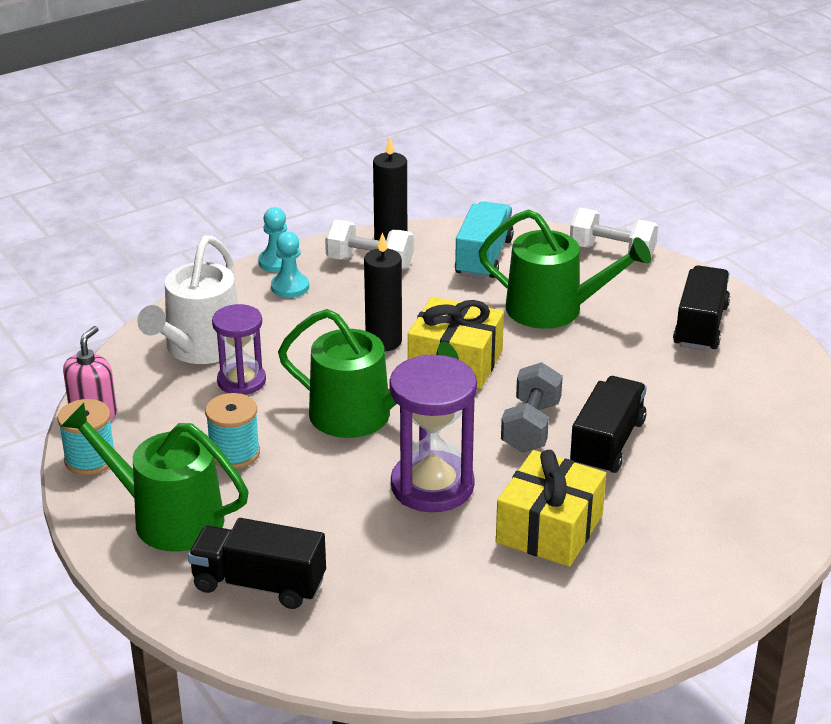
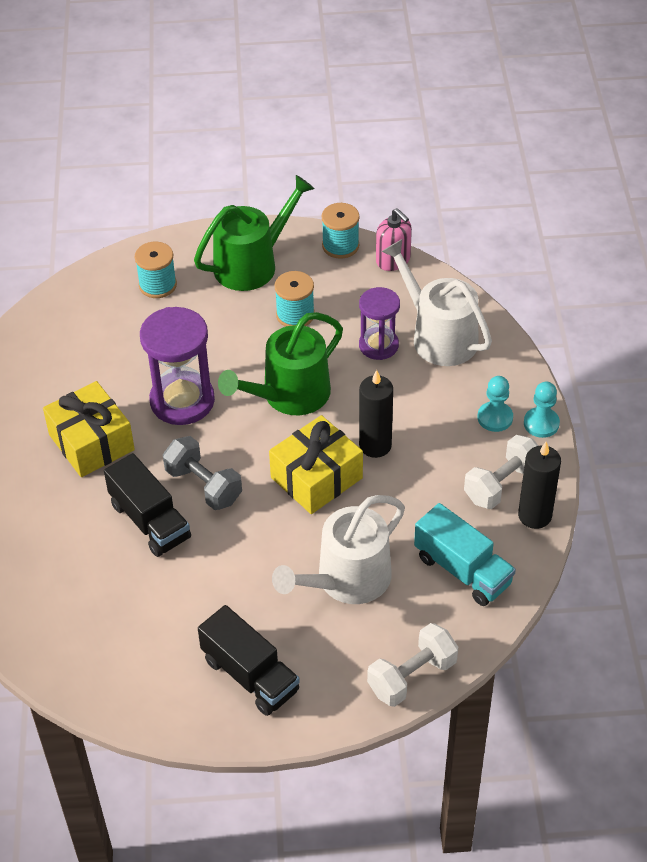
camera: 120 degrees right, 15 degrees up
black truck [188,518,326,609] -> turquoise spool [135,242,177,298]
green watering can [479,209,651,329] -> white watering can [272,495,405,604]

